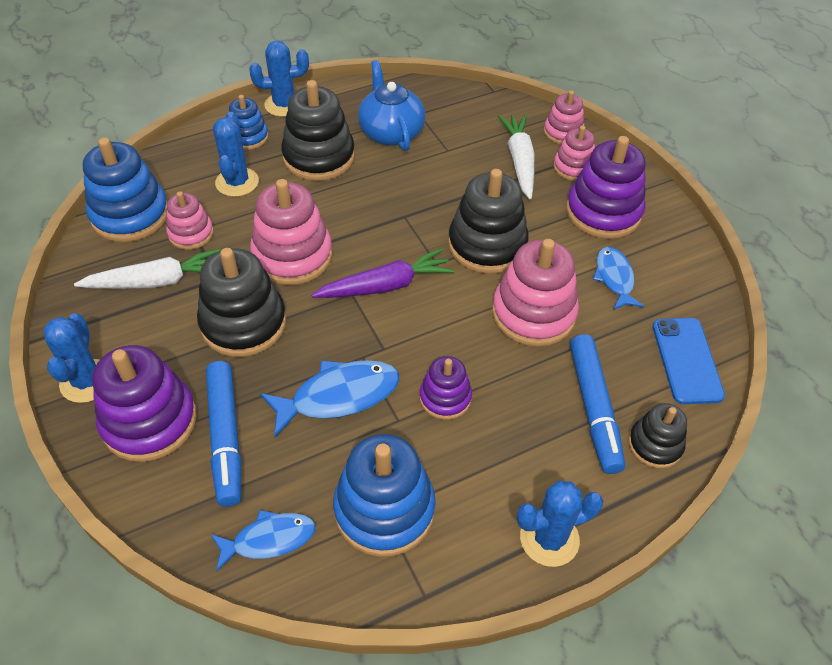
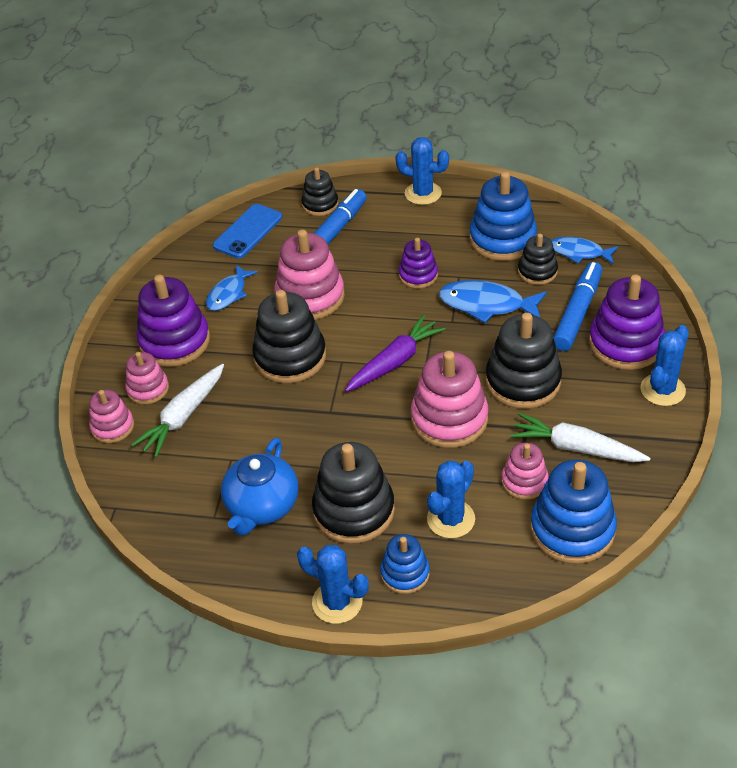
camera: 140 degrees left, 5 degrees down
purple carrot [311,248,454,298] -> purple carrot turned 120 degrees clockwise [345,315,446,392]
none -> black stacking toy [518,234,558,285]

